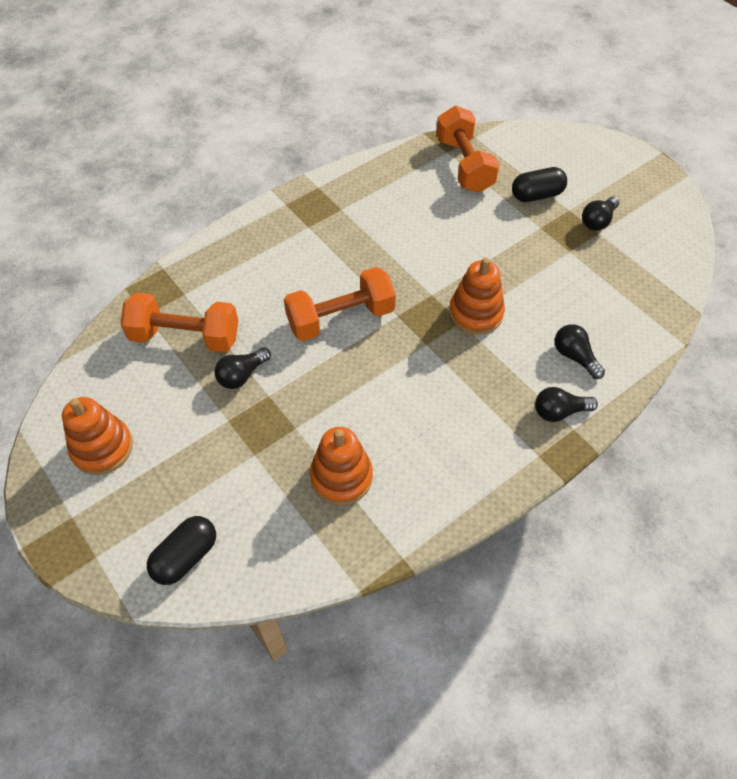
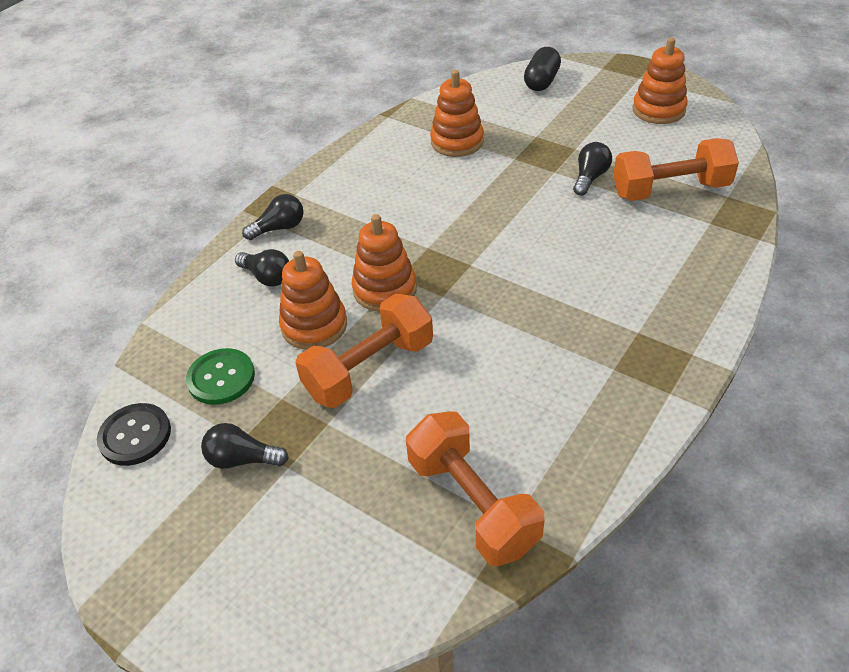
camera: 165 degrees right, 10 degrees down
orange dumbbell [284,267,396,341] -> orange dumbbell moved to [295,293,433,408]
black capsule [512,167,567,202] -> none
black light bulb [582,197,619,231] -> black light bulb turned 105 degrees counterclockwise [201,423,289,469]
none -> black button [97,403,171,466]
none -> green button [186,348,255,405]
none -> orange stacking toy [279,251,347,350]

